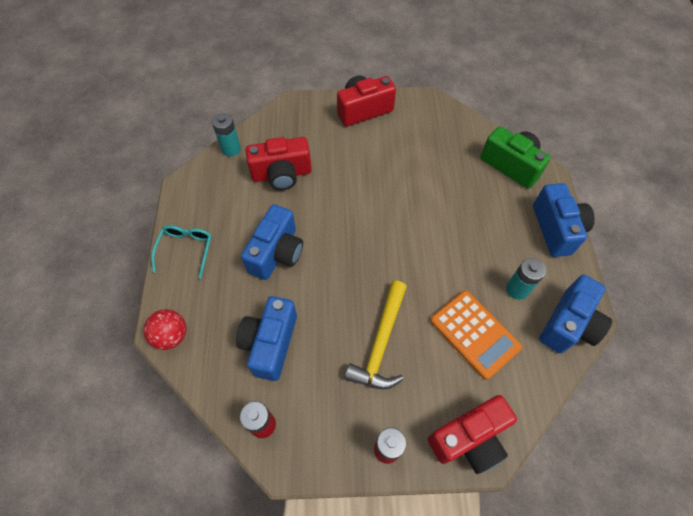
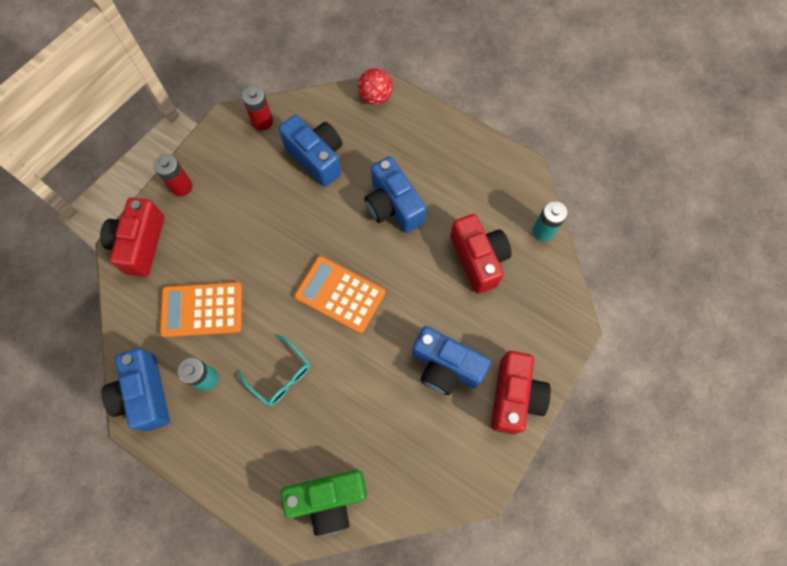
camera: 125 degrees right, 10 degrees up
turquoise glasses [151,225,212,279] -> turquoise glasses moved to [238,334,311,407]
red camera [246,137,312,190] -> red camera turned 135 degrees clockwise [450,214,512,294]
yellow hammer [345,281,407,389] -> none
blue camera [533,183,595,257] -> blue camera moved to [412,326,491,395]
none -> orange calculator [294,256,385,334]

